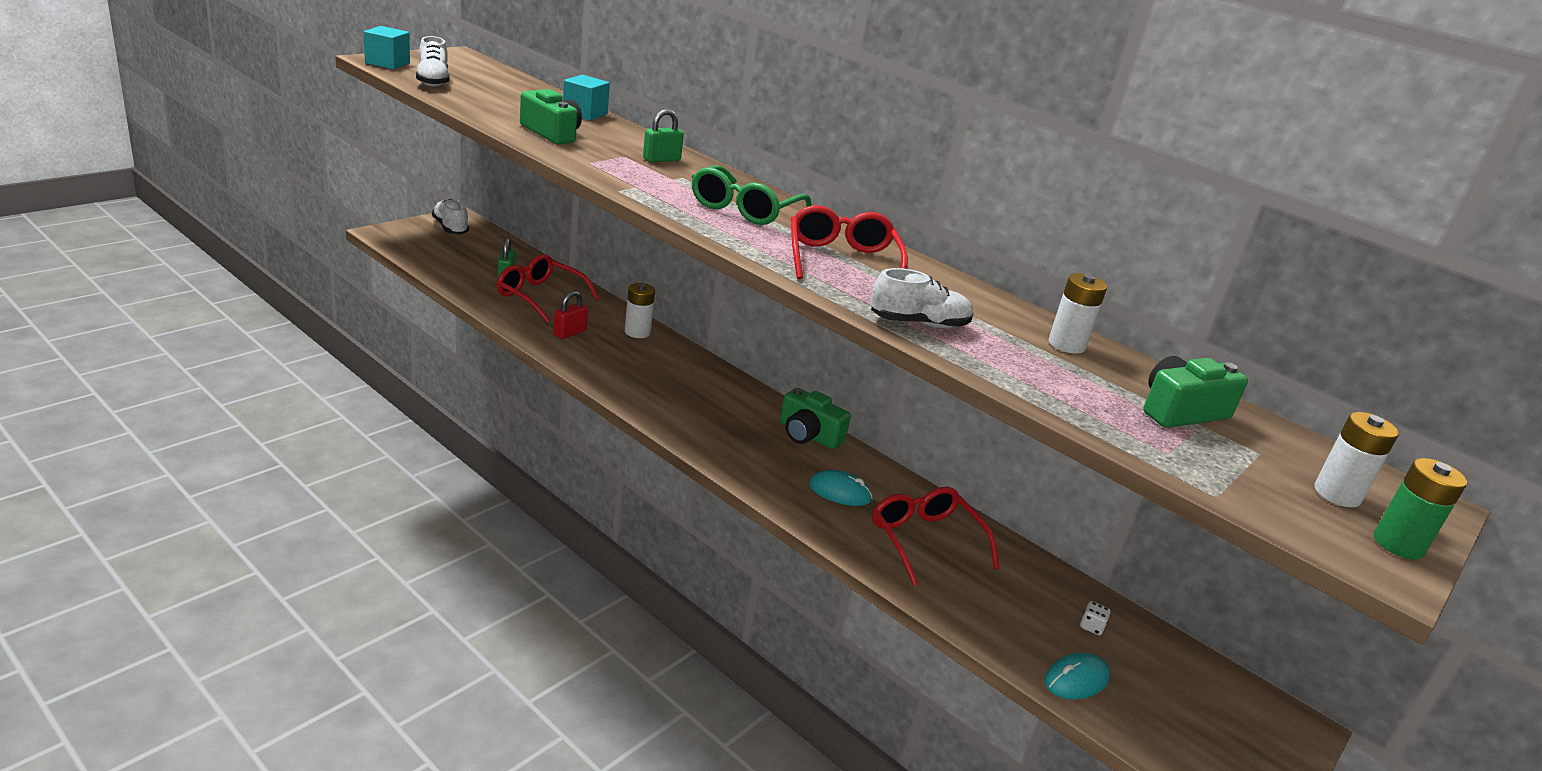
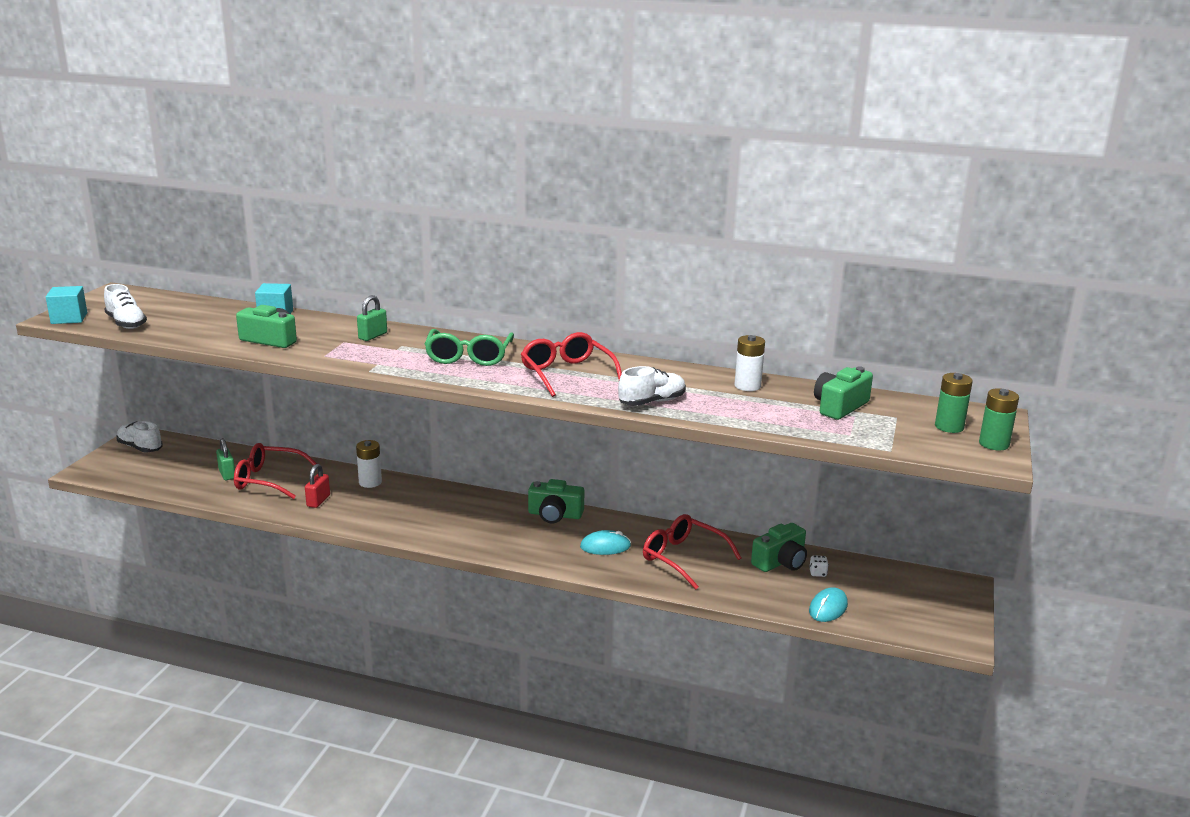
camera: 20 degrees left, 5 degrees down
white battery [1314,412,1399,508] -> green battery [935,373,973,433]
none -> green camera [751,523,807,572]

